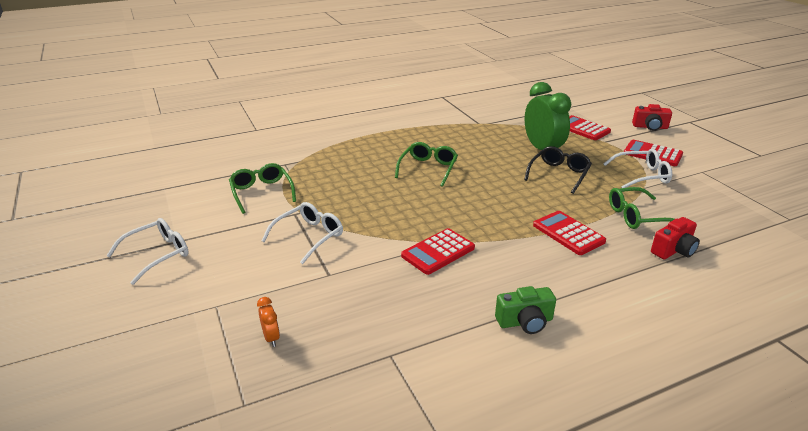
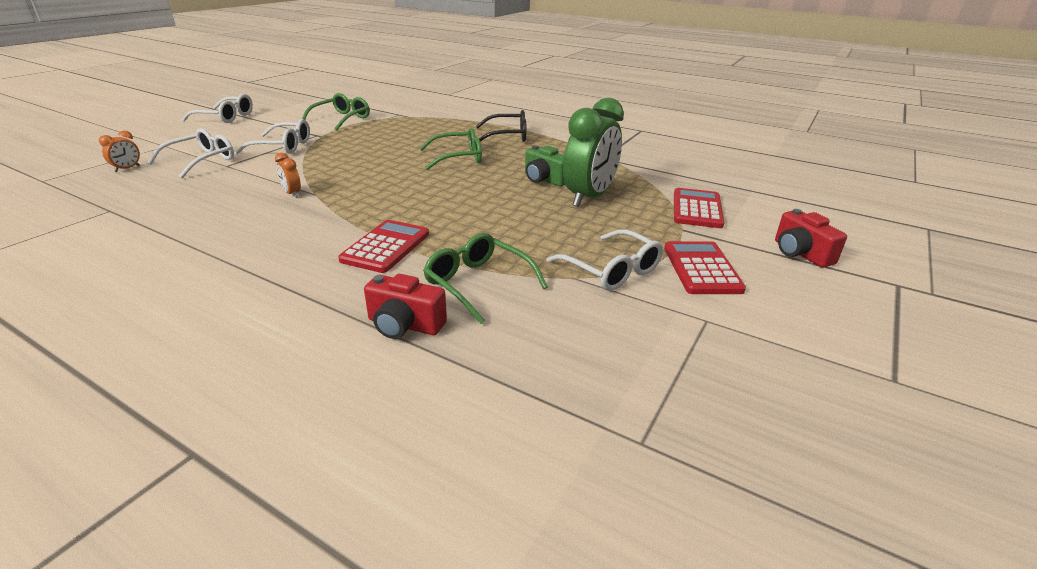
camera: 55 degrees right, 0 degrees up
red calculator [401,228,475,275] -> orange clock [275,153,301,198]
green camera [495,286,556,334] -> green camera moved to [525,145,565,187]
black glasses [524,146,592,194] -> black glasses moved to [476,110,526,142]
none -> white glasses [147,128,234,178]

